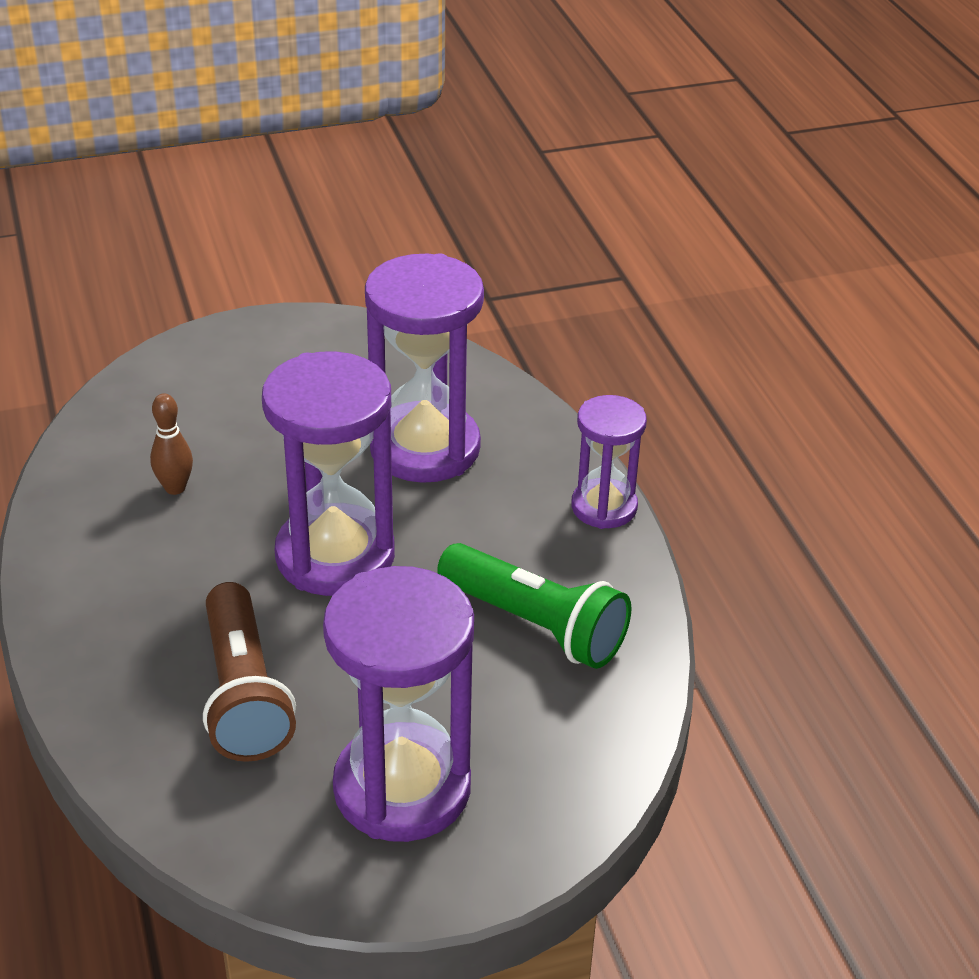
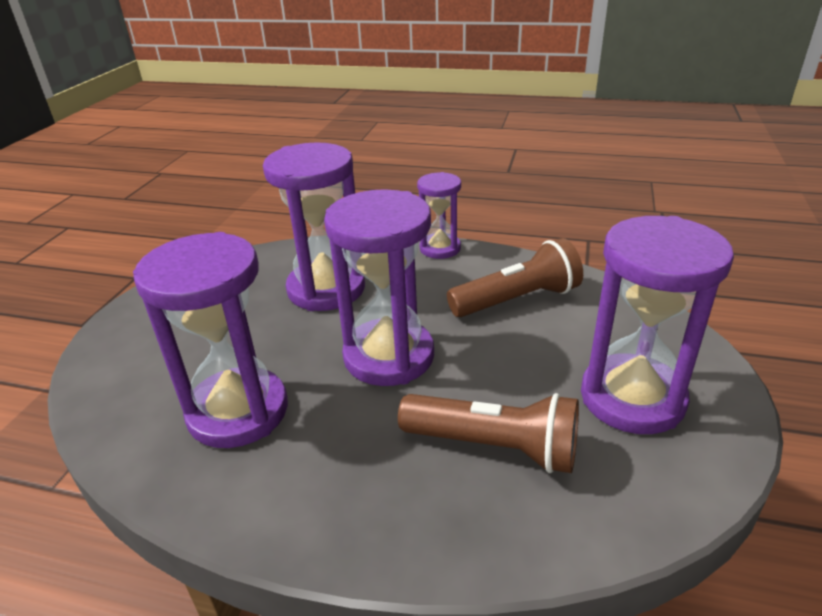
camera: 55 degrees left, 5 degrees down
brown bowling pin [150,393,193,495] -> purple hourglass [133,232,288,448]
green flashlight [437,543,631,669] -> brown flashlight [447,238,583,317]

